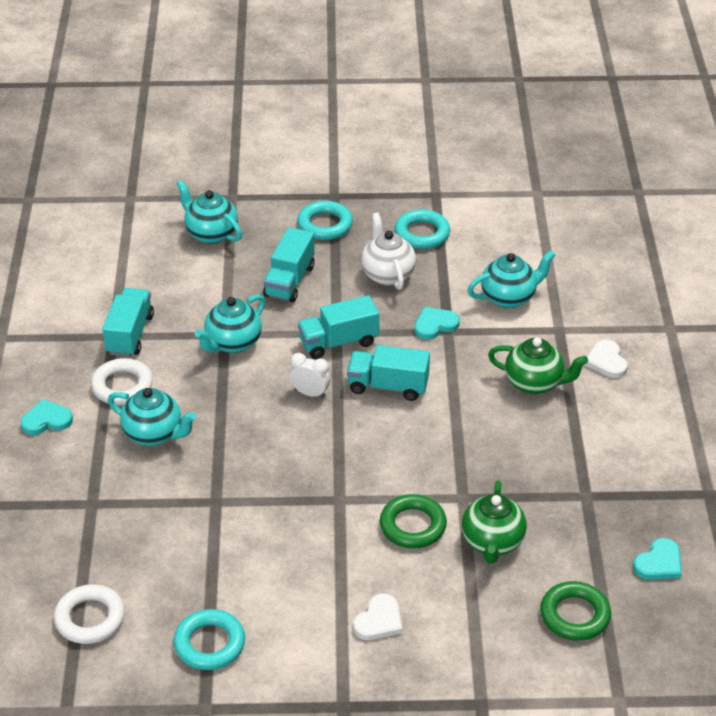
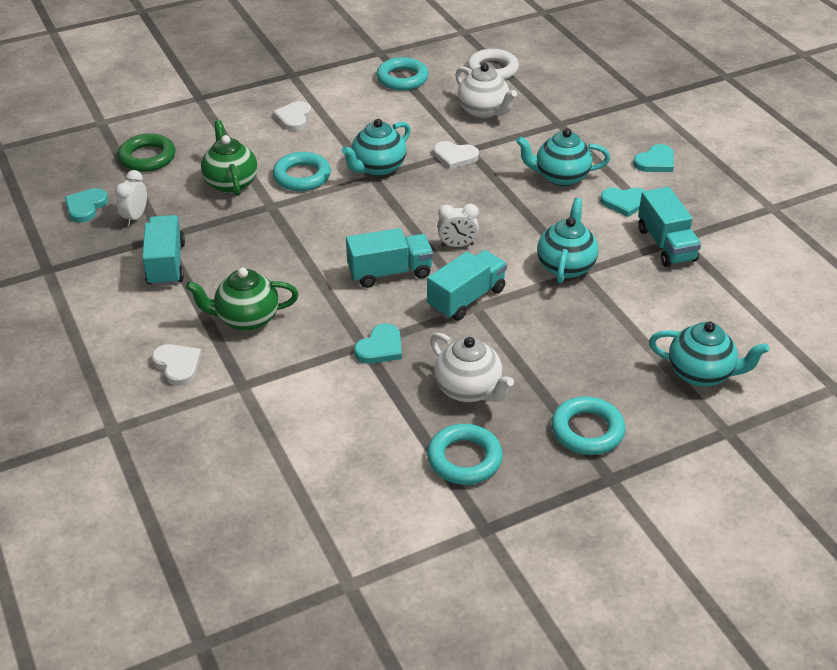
camera: 155 degrees right, 0 degrees up
white ring [91,358,153,405] -> turquoise heart [600,188,645,217]
turquoise truck [263,227,315,302] -> turquoise truck moved to [142,215,185,286]
green ring [380,494,447,549] -> turquoise ring [273,152,331,191]
turquoise teapot [468,250,556,308] -> turquoise teapot moved to [341,119,411,176]
none -> white clock [115,170,147,226]
none -> white heart [433,141,479,169]
none -> white teapot [455,63,517,119]

